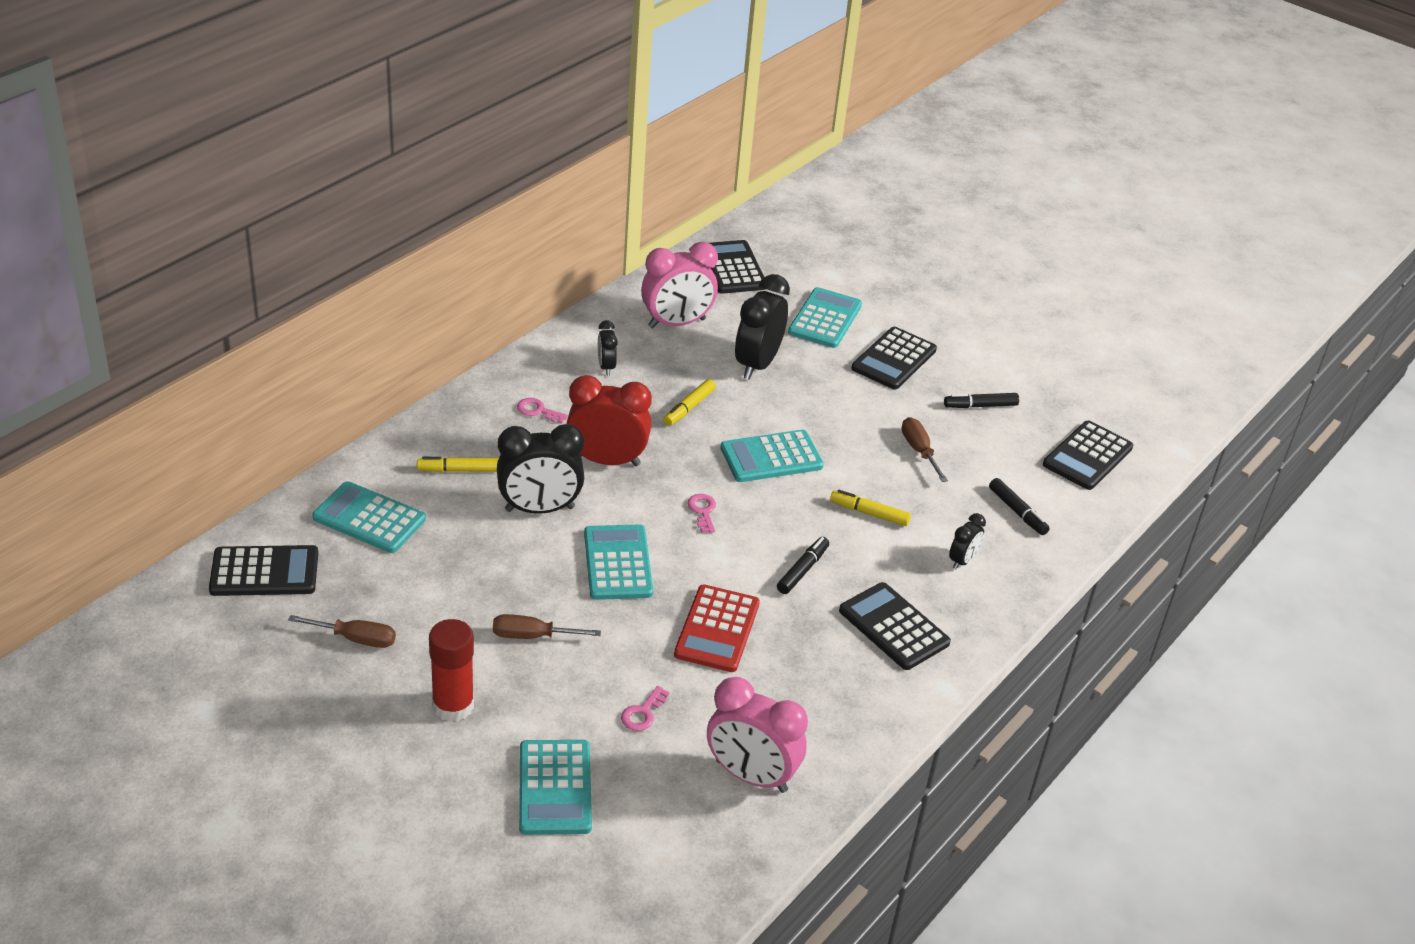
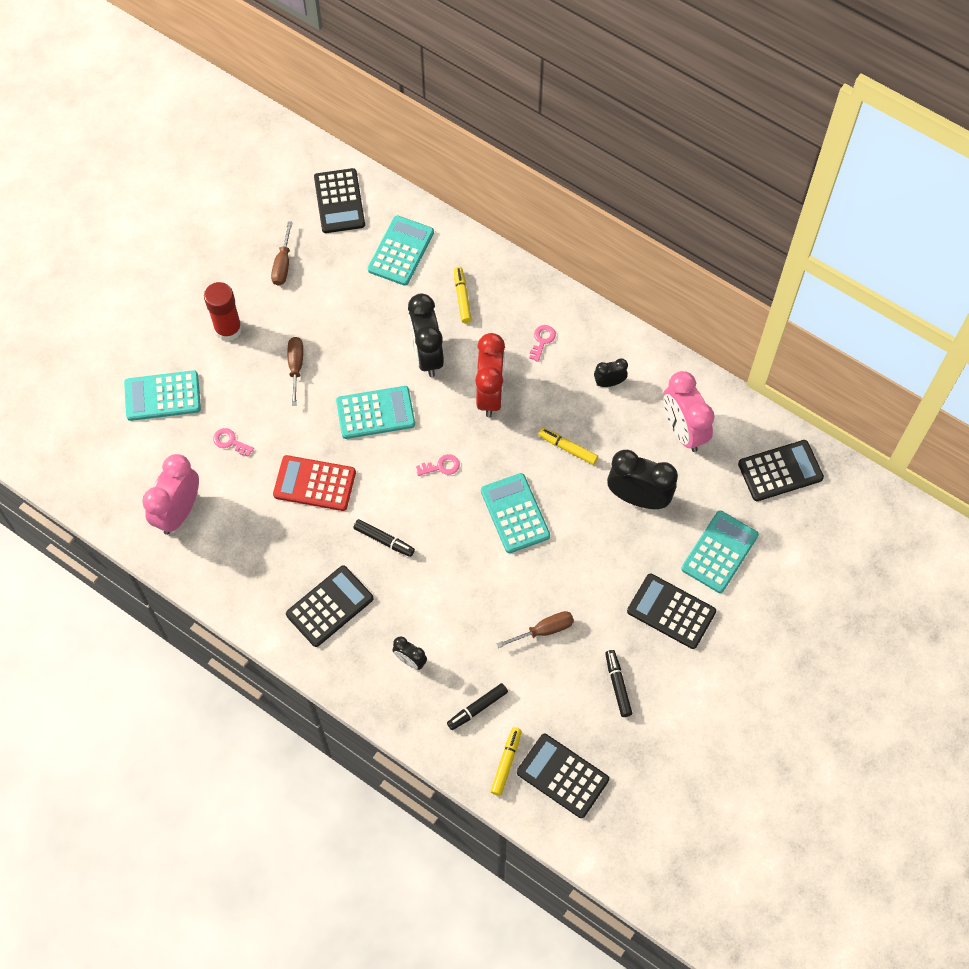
camera: 90 degrees right, 25 degrees up
turquoise calculator [788,287,862,348] -> turquoise calculator turned 75 degrees counterclockwise [681,511,759,593]
yellow marker [830,490,911,526] -> yellow marker moved to [490,727,522,796]

